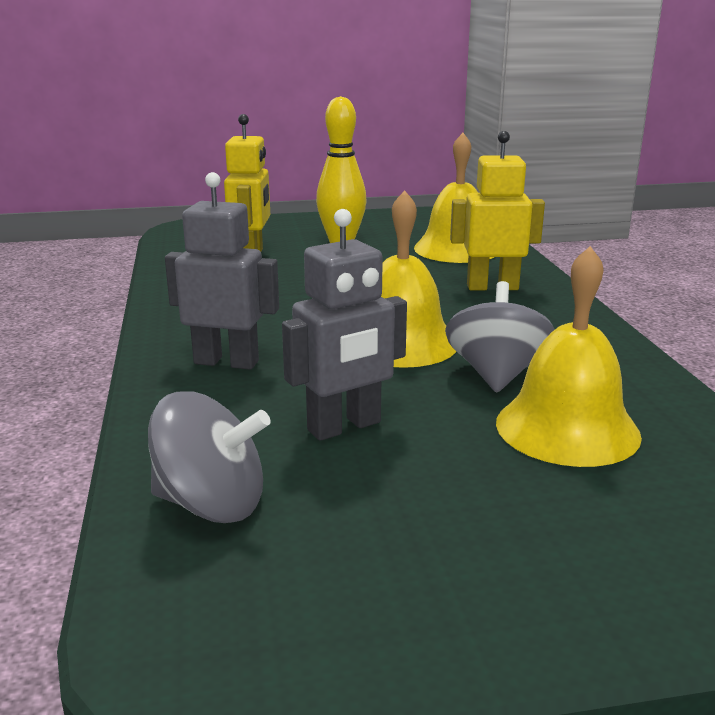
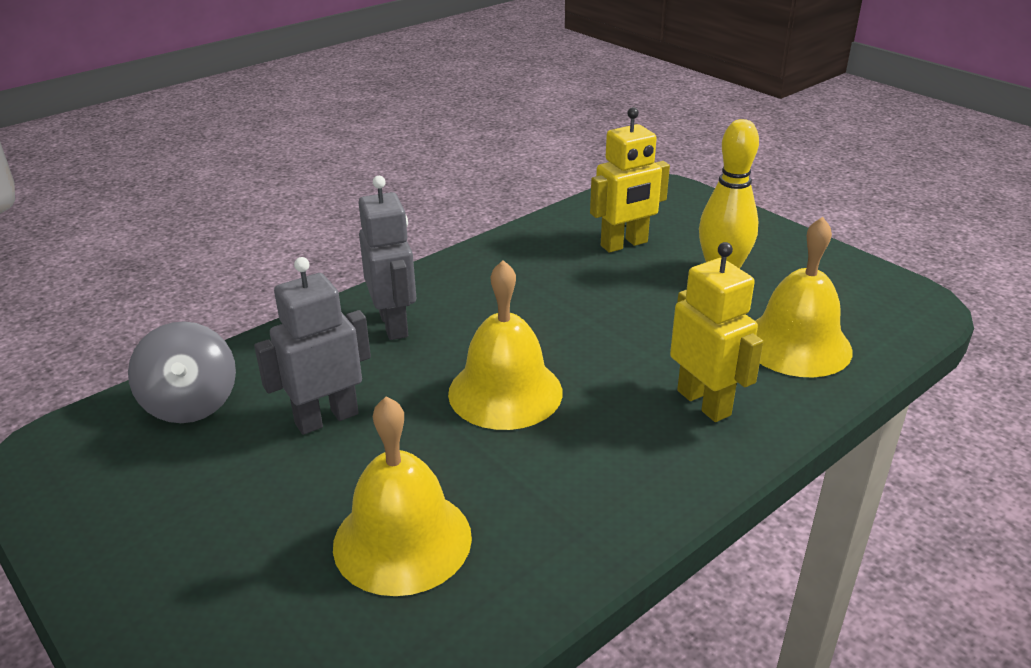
camera: 60 degrees right, 10 degrees up
grey robot [282,209,407,441] -> grey robot turned 120 degrees clockwise [254,257,371,435]
grey spinning top [445,281,555,392] -> none

